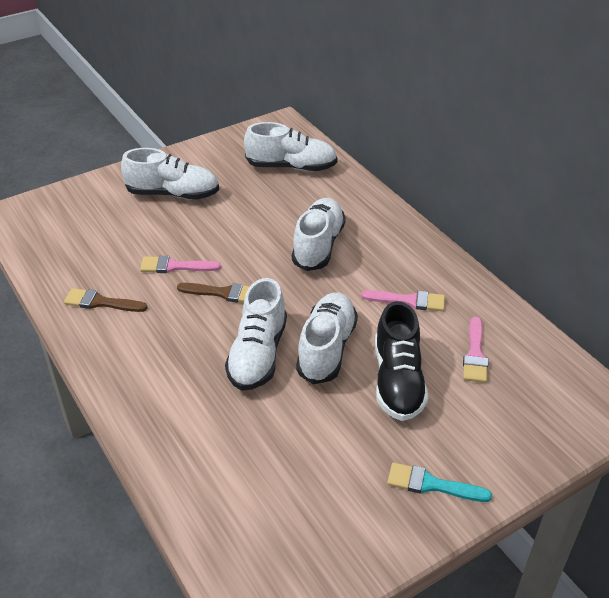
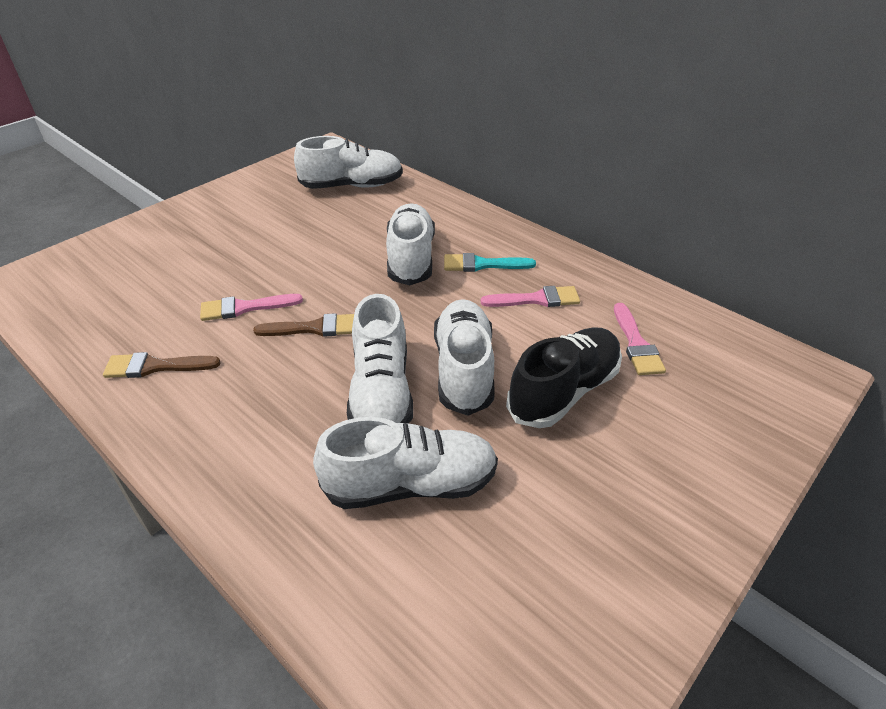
camera: 15 degrees left, 0 degrees up
white shoe [121,148,219,199] -> white shoe moved to [313,417,498,509]
black shoe [375,301,428,421] -> black shoe turned 120 degrees counterclockwise [506,327,622,428]
turquoise brush [387,462,492,502] -> turquoise brush moved to [444,253,536,272]

